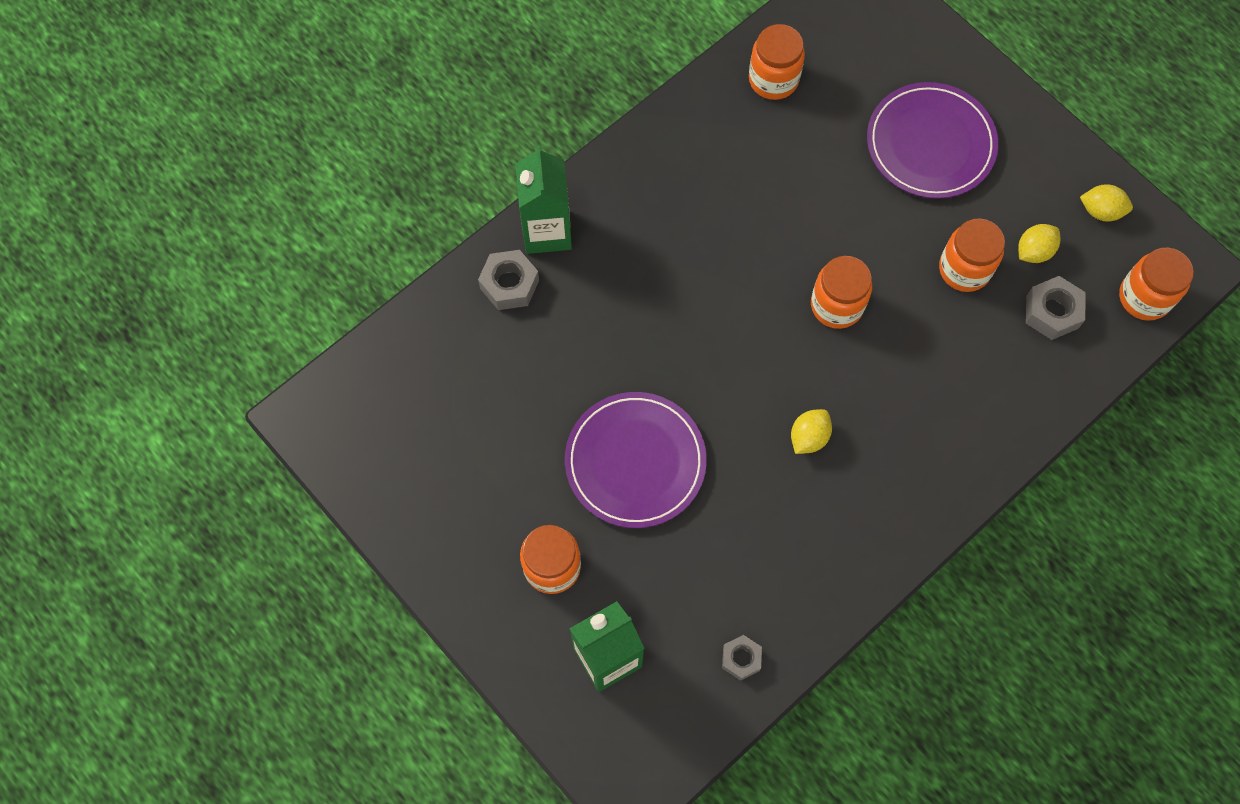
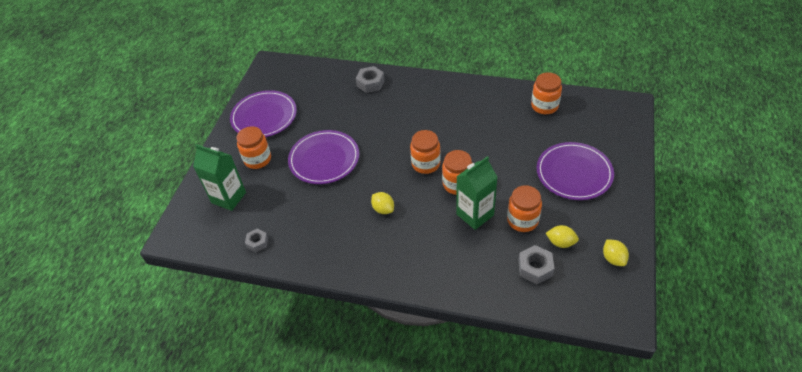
camera: 60 degrees right, 20 degrees down
green carton [515,145,572,254] -> green carton moved to [456,156,498,230]
yellow lemon [791,409,832,454] -> yellow lemon turned 45 degrees clockwise [371,192,394,214]
orange jar [1119,248,1194,321] -> orange jar moved to [410,130,441,174]
none -> purple plate [230,90,297,137]

